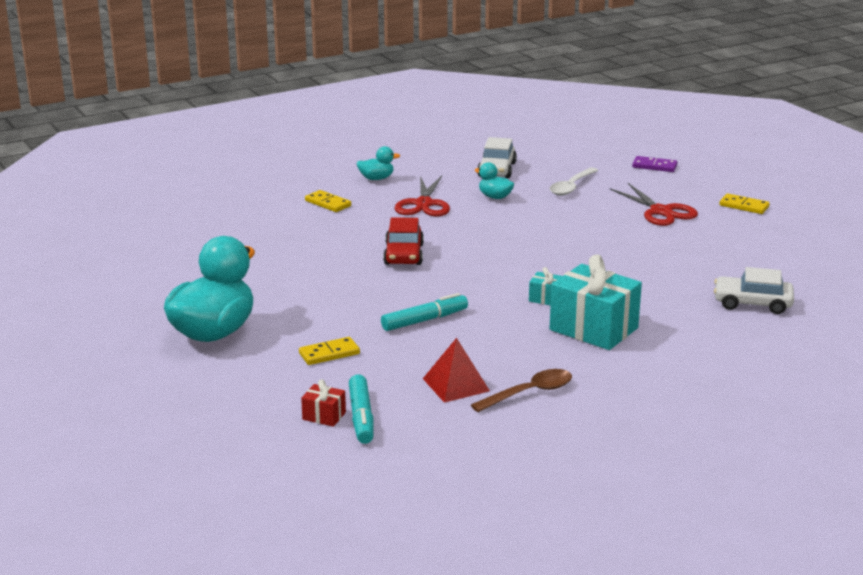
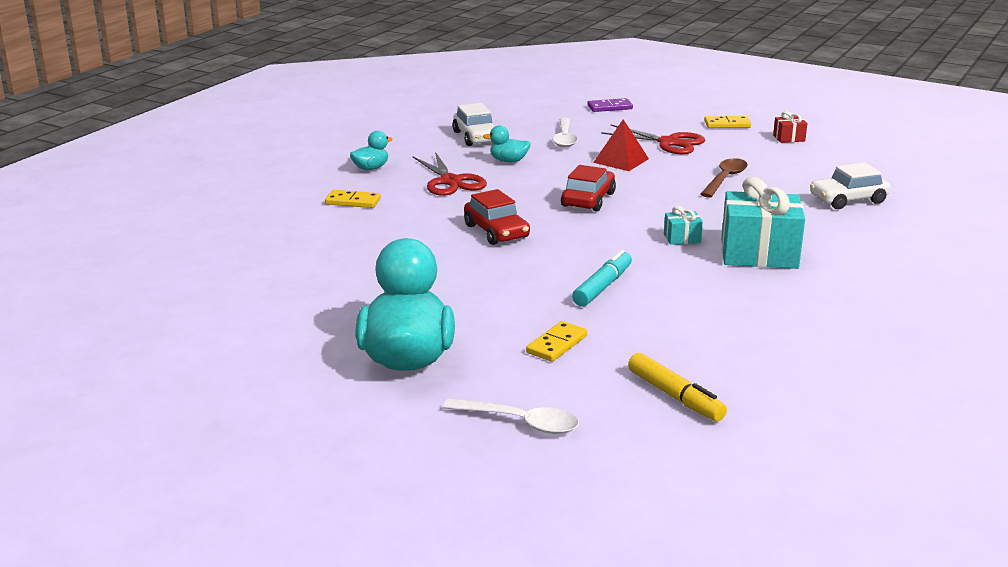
camera: 30 degrees left, 0 degrees up
red gift [301,379,346,427] -> red gift moved to [773,111,807,143]
turquoise marker [349,374,374,444] -> yellow marker [628,353,727,422]
red pyramid [423,338,490,403] -> red pyramid moved to [593,119,649,171]
brown spoon [471,369,572,412] -> brown spoon moved to [701,158,748,197]
none -> white spoon [443,398,579,434]
none -> red car [561,165,616,211]

